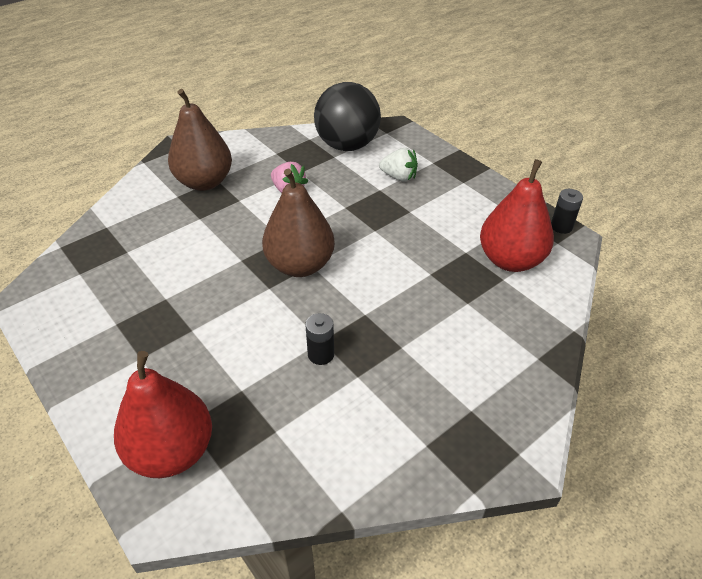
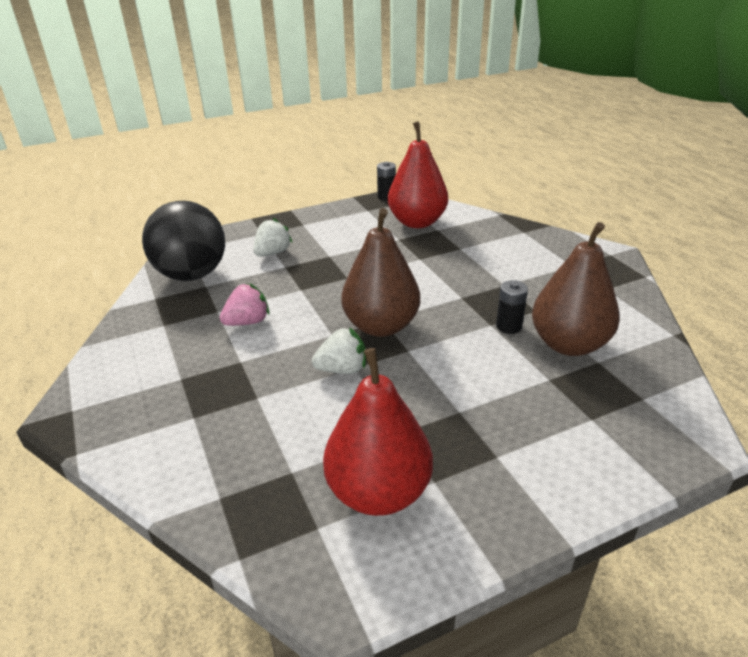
camera: 75 degrees left, 10 degrees down
red pear [114,351,212,478] -> red pear moved to [323,348,433,516]
brown pear [168,89,232,191] -> brown pear moved to [532,222,620,356]
none -> white strawberry [312,327,366,374]

